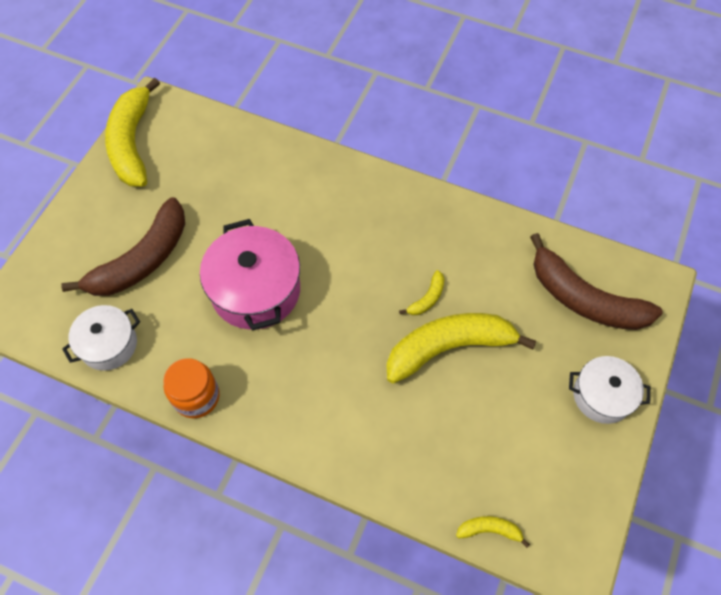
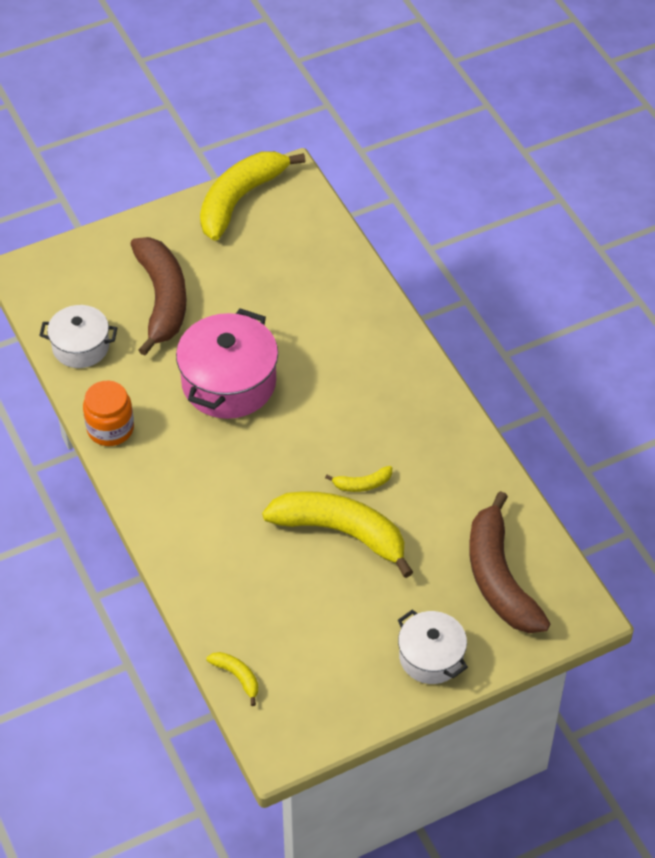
camera: 40 degrees right, 10 degrees down
brown banana [61,197,185,296] -> brown banana turned 90 degrees counterclockwise [131,237,187,356]

